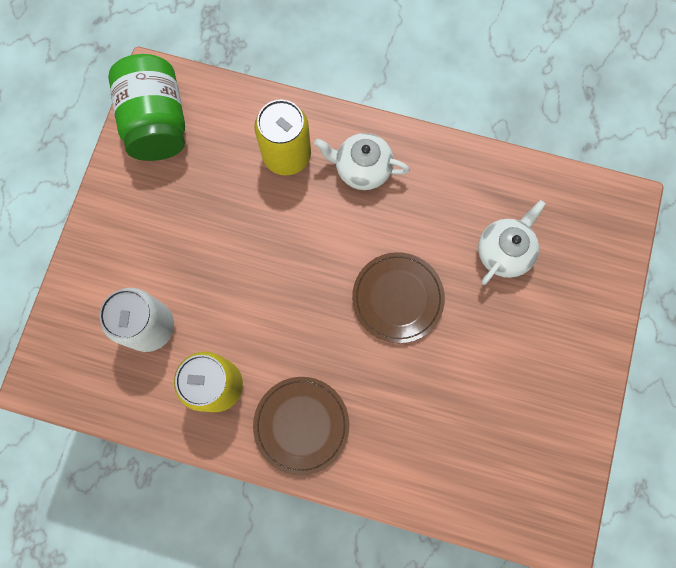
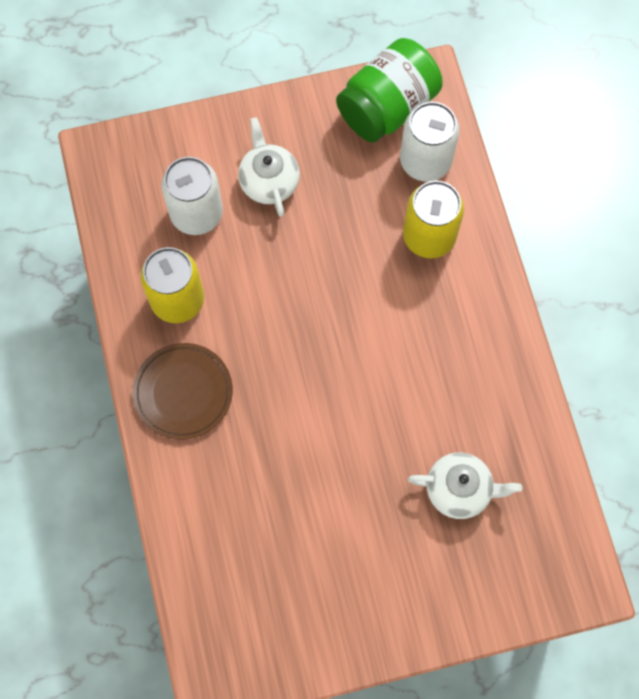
camera: 60 degrees right, 5 degrees down
white teapot [314,133,410,190] -> white teapot moved to [238,117,300,217]
brown plate [352,252,445,343] -> none
none -> white can [400,102,460,182]

